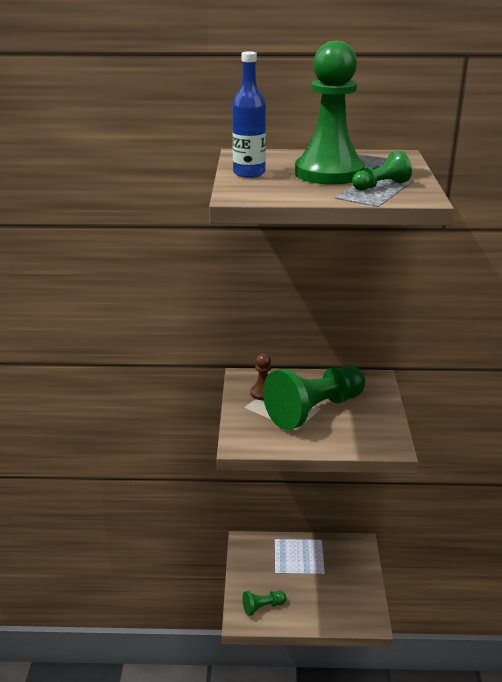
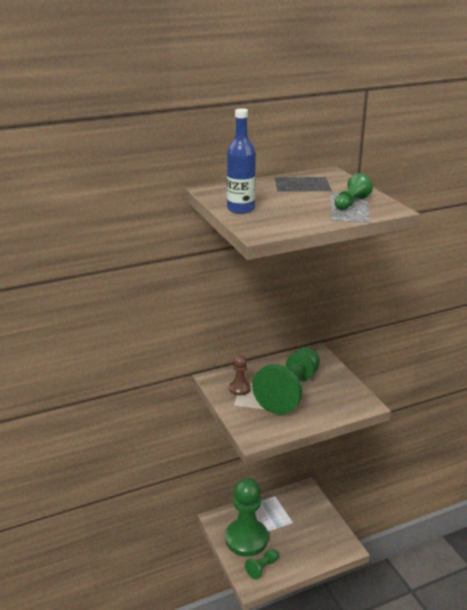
camera: 25 degrees left, 0 degrees up
green pawn [295,40,365,185] -> green pawn moved to [225,478,268,557]

